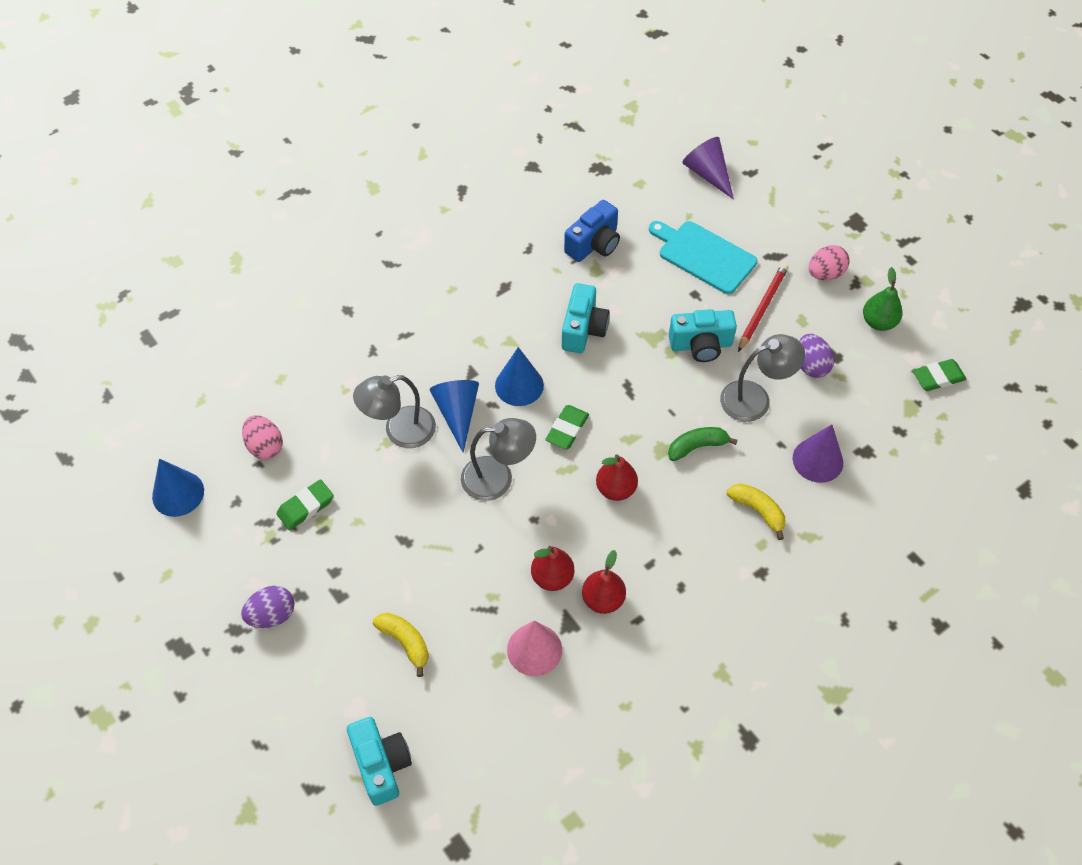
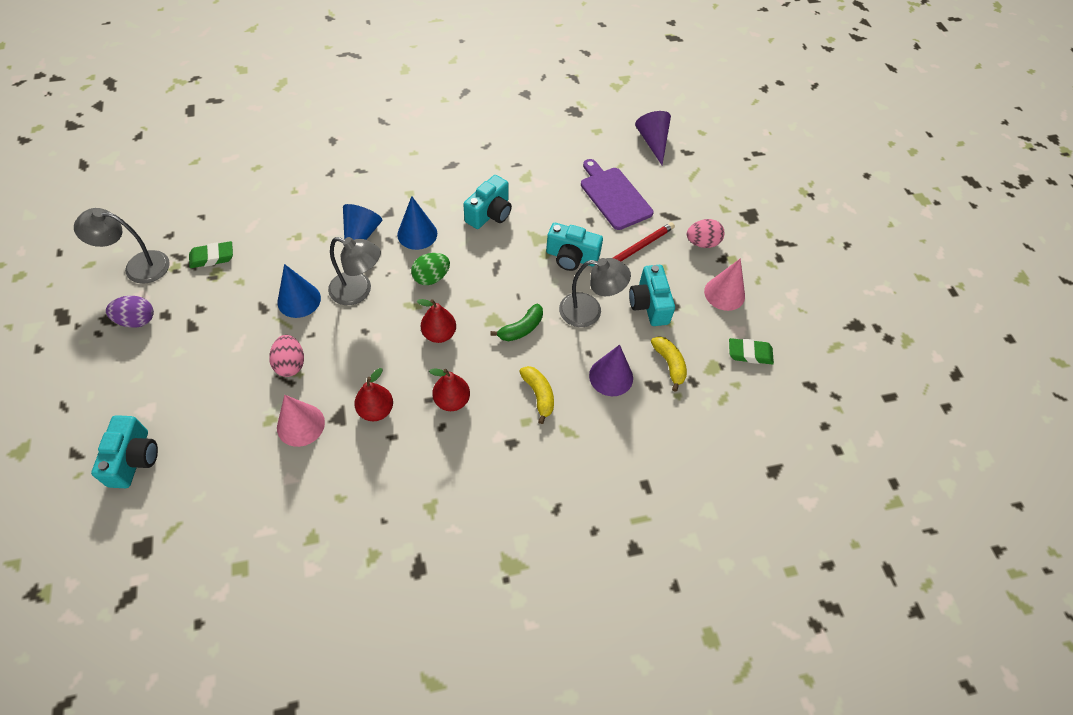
camera: 20 degrees right, 0 degrees up
blue cone [152,459,204,517] -> blue cone moved to [277,264,321,318]
pink egg [242,415,283,459] -> pink egg moved to [269,335,304,377]
grey lamp [353,375,436,448] -> grey lamp moved to [74,208,170,284]
yellow banana [373,613,429,677] -> yellow banana moved to [651,336,687,392]
red pear [531,546,574,591] -> red pear moved to [429,368,470,411]
green eraser [545,405,589,449] -> green egg [411,253,450,285]
blue camera [564,200,620,262] -> none
turquoise cutting board [649,221,757,294] -> purple cutting board [581,159,654,230]
green banana [668,427,738,461] -> green banana turned 135 degrees clockwise [490,304,543,341]
purple egg [799,334,834,378] -> turquoise camera [629,265,675,326]
green pear [863,267,903,331] -> pink cone [704,258,745,311]

